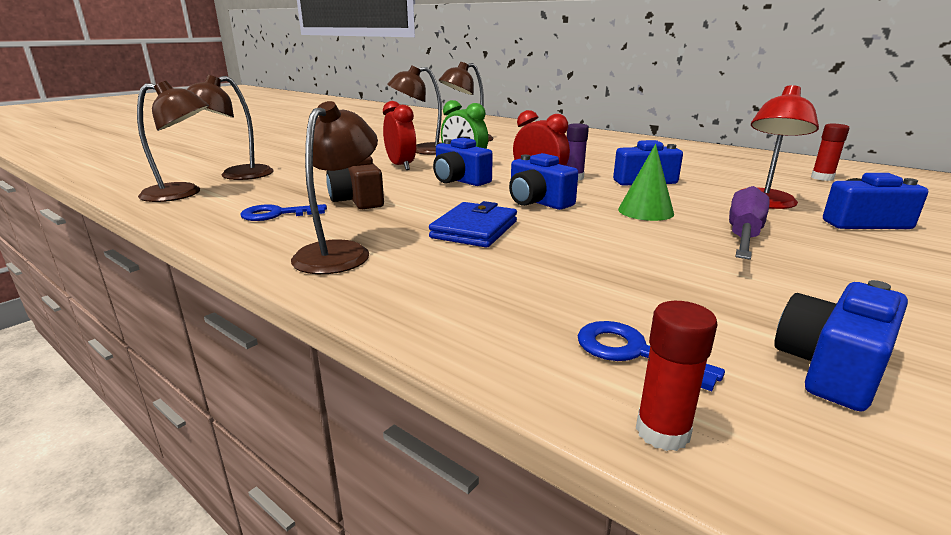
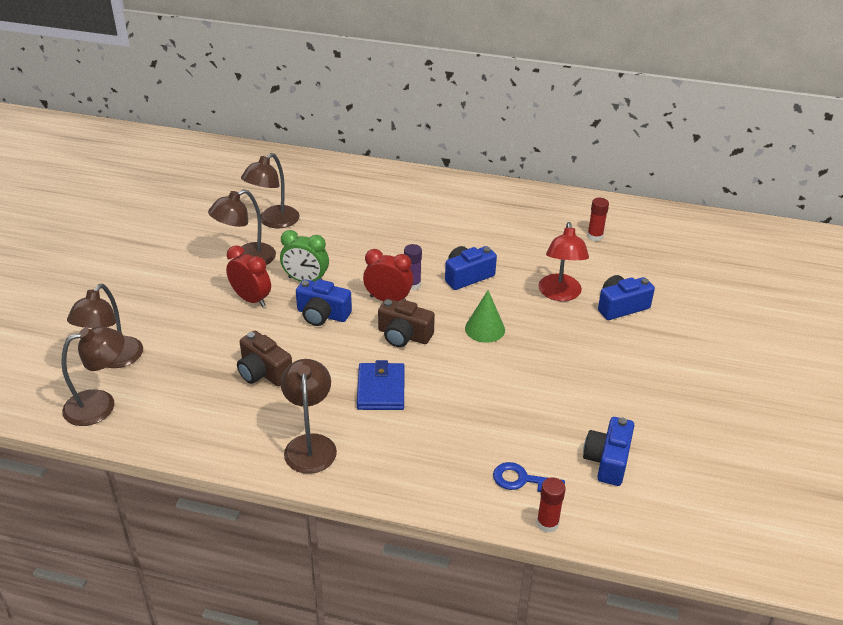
camera: 25 degrees left, 15 degrees up
blue key [240,204,327,221] -> none
blue camera [509,153,578,210] -> brown camera [378,299,435,347]
purple screwdriver [729,186,770,260] -> none

